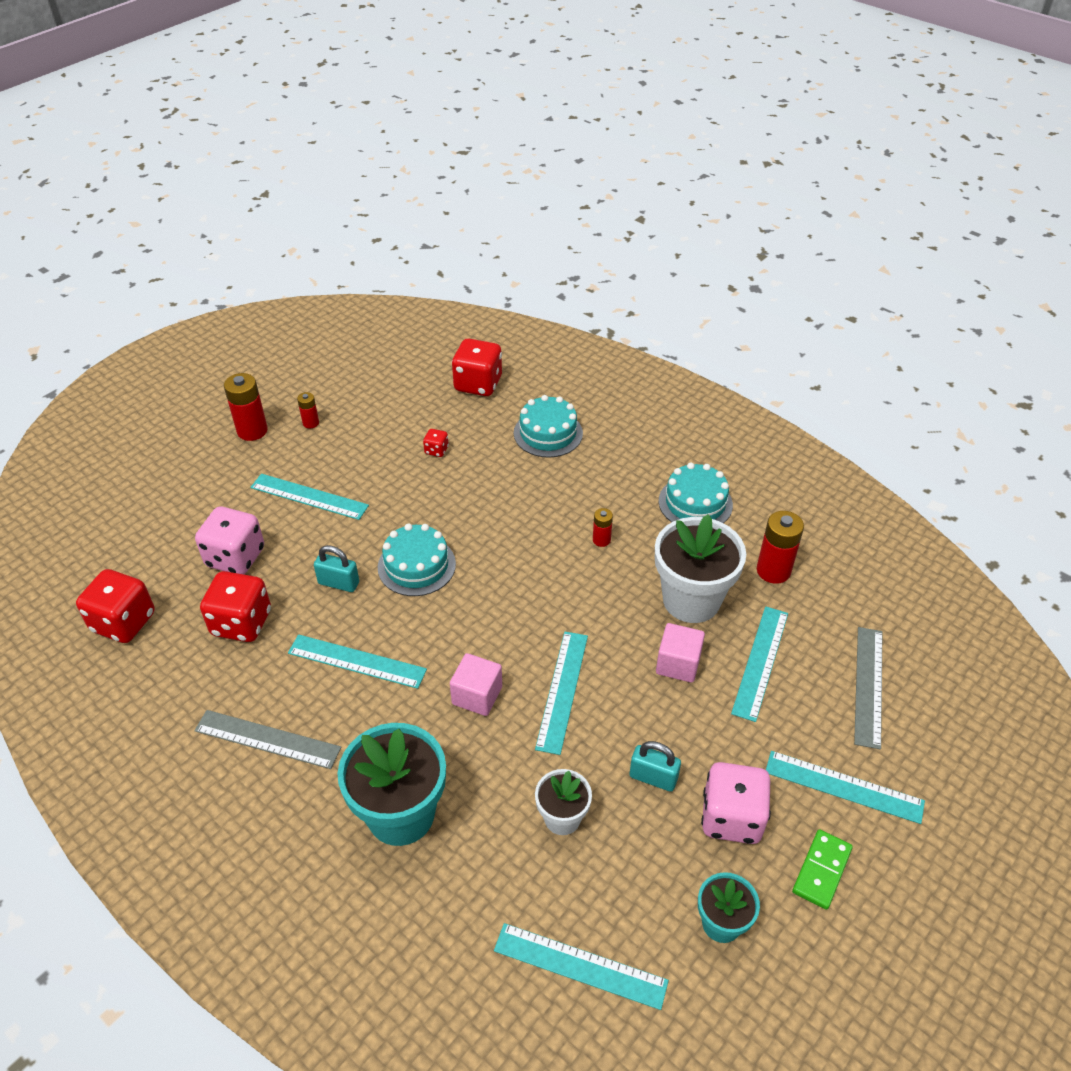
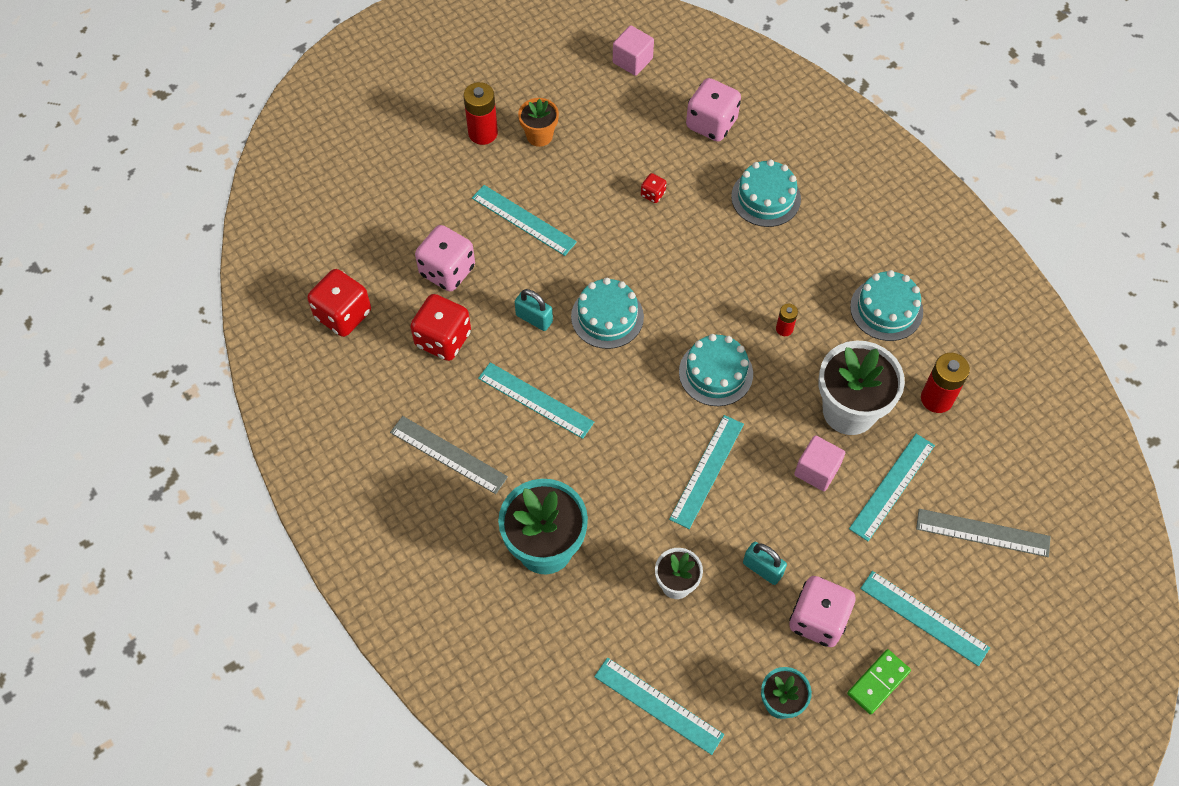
camera: 15 degrees right, 15 degrees up
red battery [297,392,319,428] -> orange flower pot [518,98,559,147]
pink cube [450,653,502,716] -> pink cube moved to [613,25,654,76]
red dice [452,339,502,396] -> pink dice [686,78,741,142]
grey ruler [854,627,882,750] -> grey ruler turned 75 degrees clockwise [916,509,1051,557]
none -> turquoise cake [679,334,753,406]

